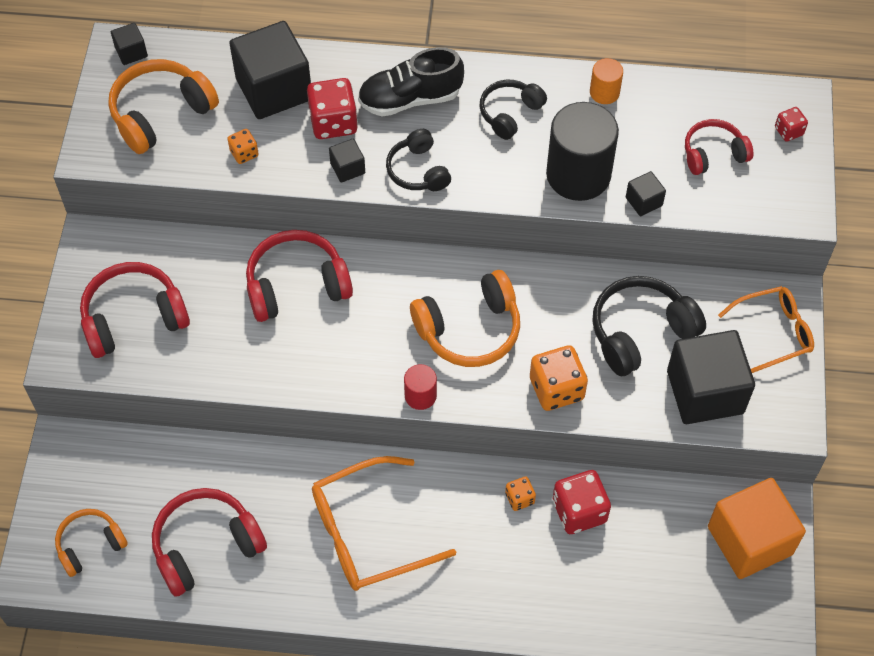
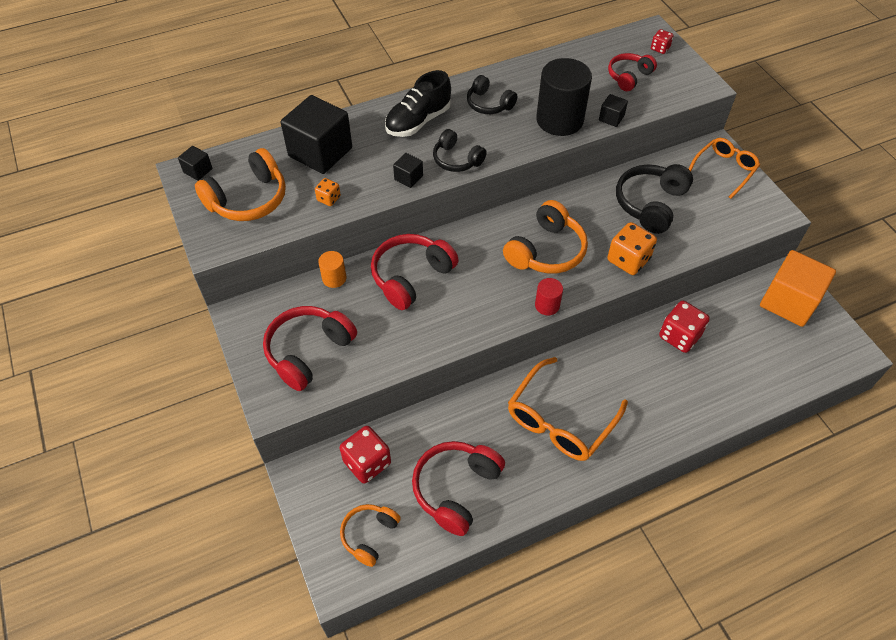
camera: 30 degrees left, 5 degrees down
orange headphones [108,59,219,154] -> orange headphones turned 150 degrees counterclockwise [195,148,286,221]
red dice [307,78,358,139] -> red dice moved to [340,426,391,484]
black headphones [480,80,547,140] -> black headphones turned 60 degrees counterclockwise [467,75,517,114]
orange dice [505,476,536,511] -> none
orange cylinder [590,58,623,104] -> orange cylinder moved to [318,251,346,288]
black cube [667,330,755,424] -> none

